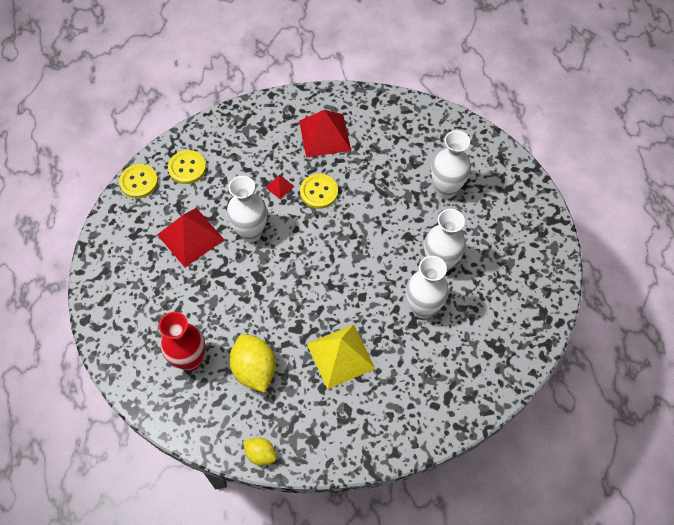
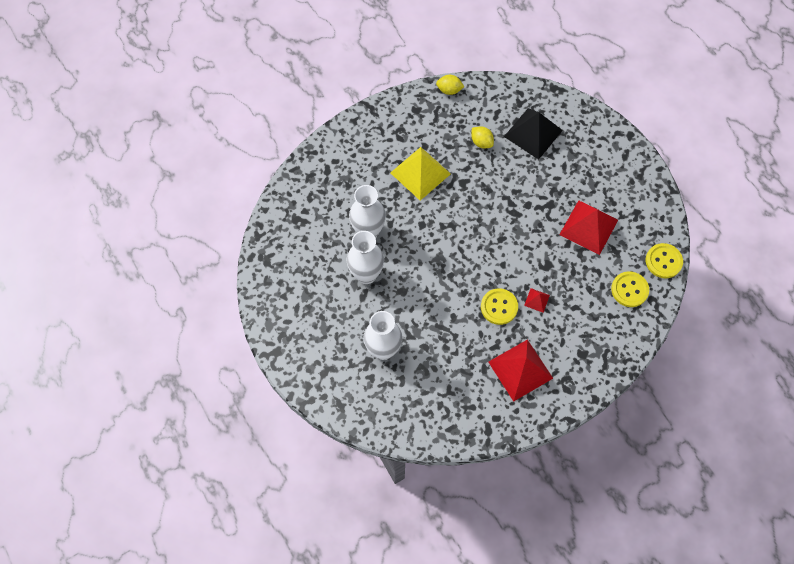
camera: 160 degrees right, 5 degrees up
red vase [159,312,206,371] -> black pyramid [504,108,563,160]
white vase [227,176,267,242] -> none
yellow lemon [229,334,276,393] -> yellow lemon [471,126,494,149], size x0.56

